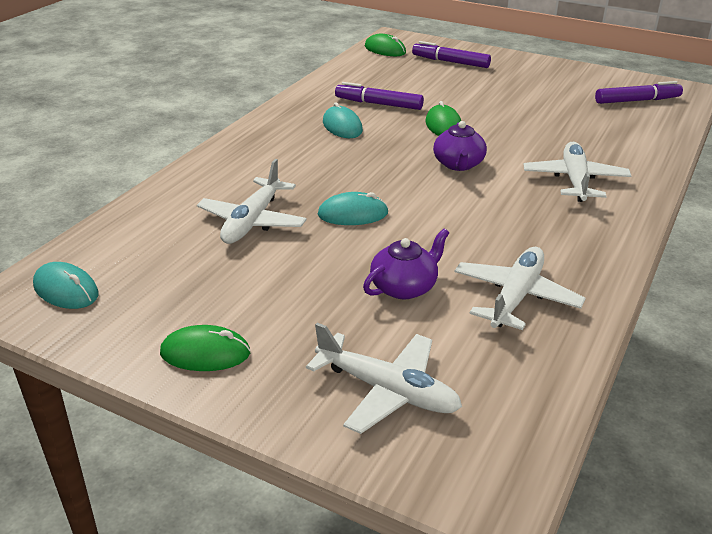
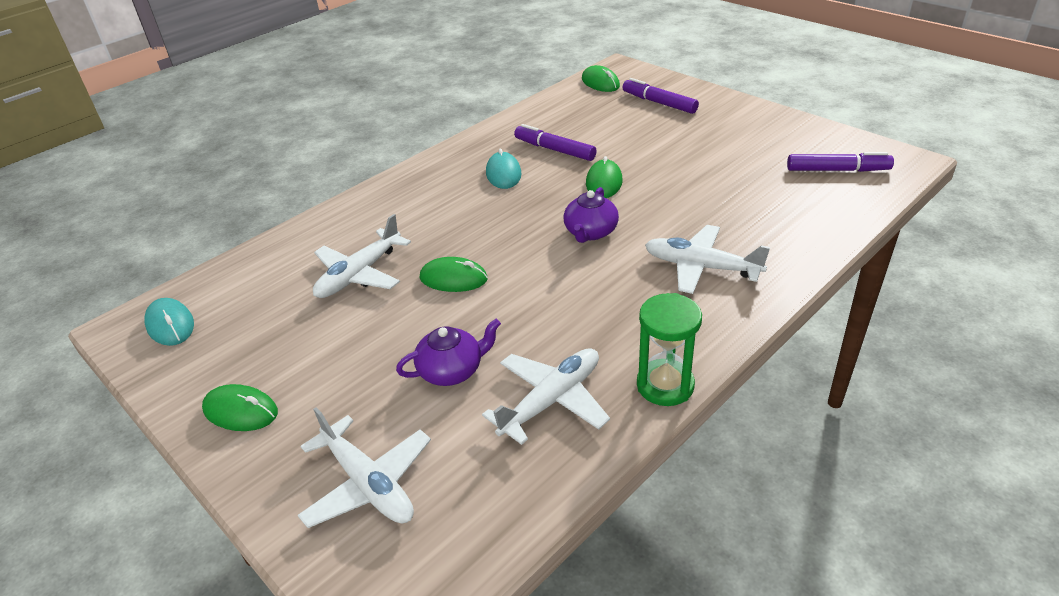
camera: 20 degrees right, 5 degrees up
turquoise mouse [318,192,389,225] -> green mouse [420,257,488,292]
white plane [524,142,632,202] -> white plane turned 90 degrees counterclockwise [645,225,770,294]
none -> green hourglass [637,293,702,406]

